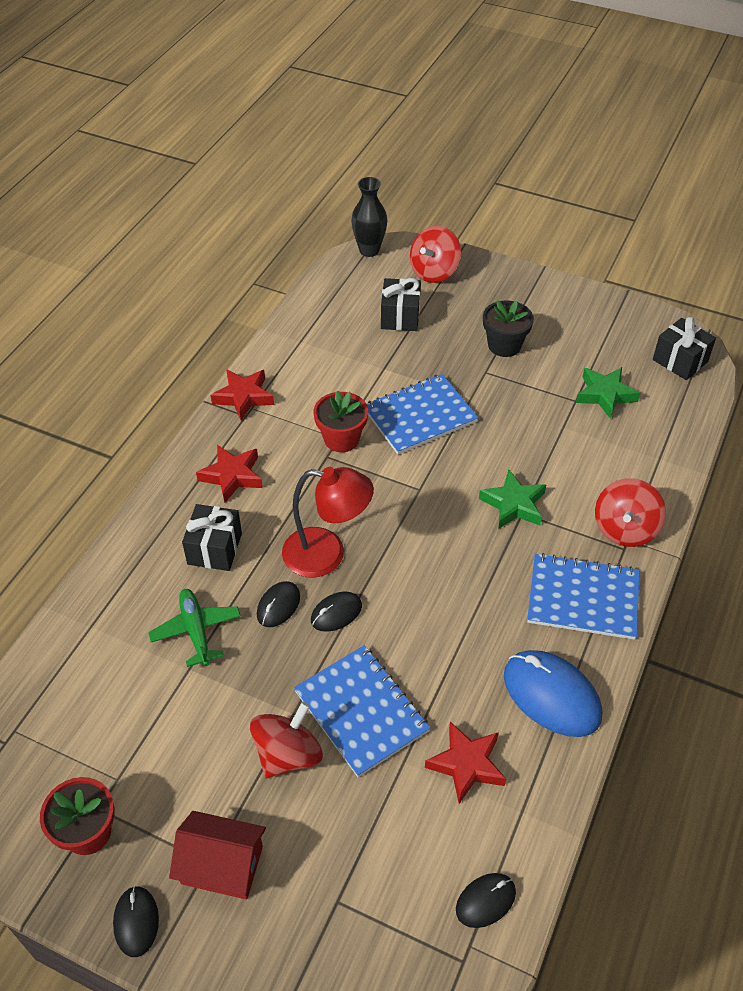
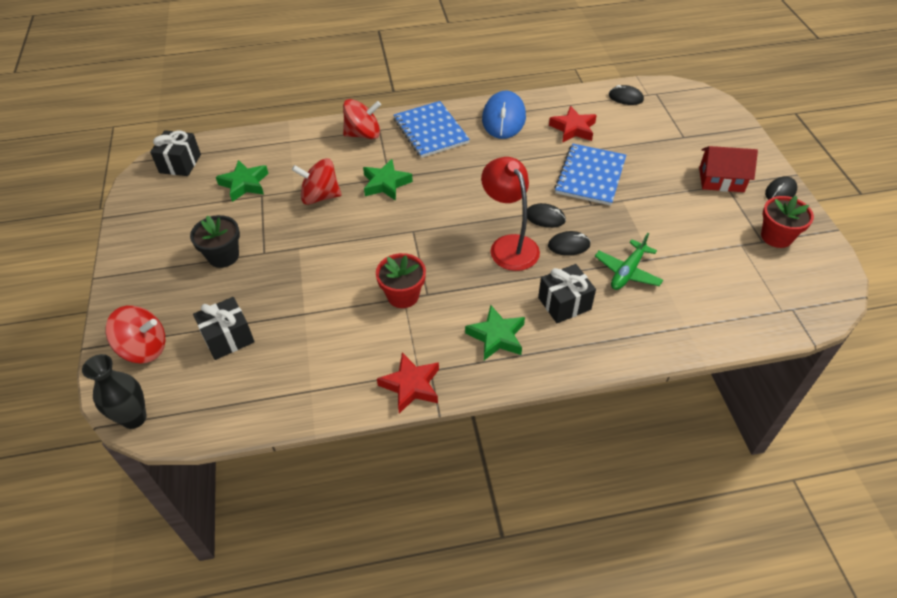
camera: 125 degrees left, 0 degrees up
red house [169,811,266,900] -> red house turned 60 degrees counterclockwise [699,146,758,192]
red star [196,445,263,503] -> green star [465,305,525,360]
red spinning top [250,702,323,778] -> red spinning top moved to [292,158,342,205]
blue notebook [367,374,479,454] -> none

